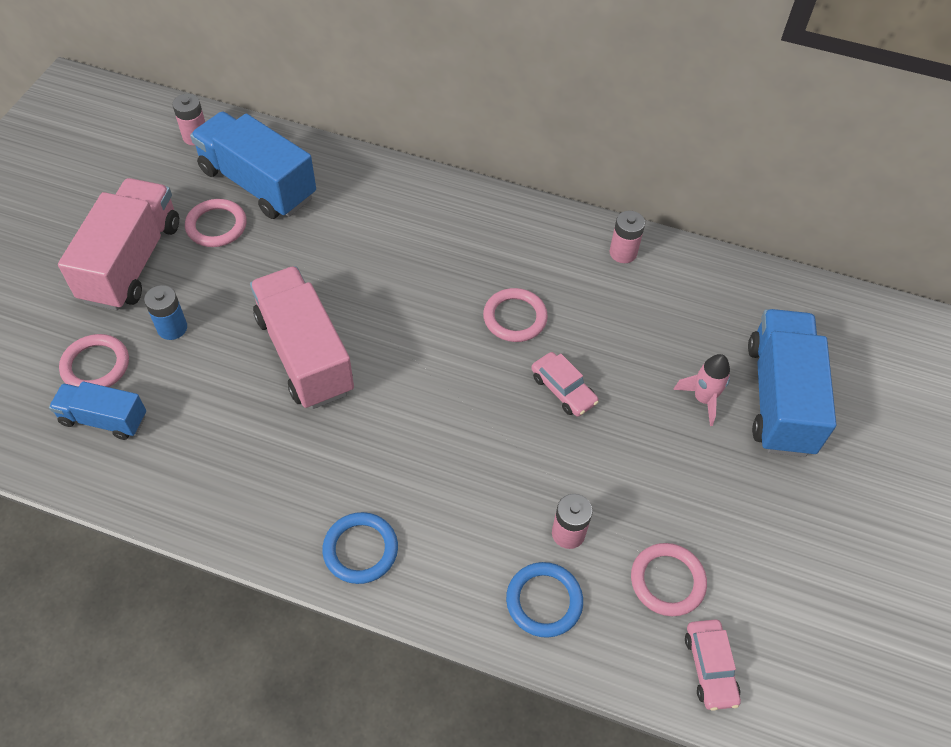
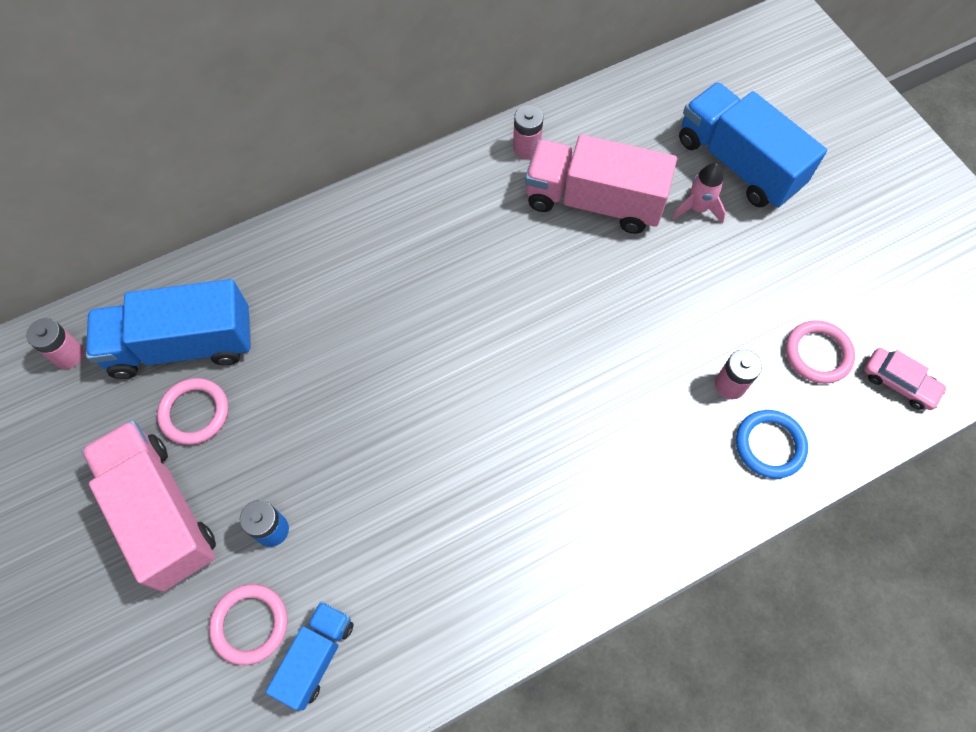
camera: 45 degrees left, 10 degrees up
blue truck [49,381,146,440] -> blue truck turned 150 degrees clockwise [266,601,354,710]
pink truck [250,266,354,409] -> pink truck moved to [525,134,677,234]
blue ring [322,512,398,584] -> none
pink ring [483,288,548,342] -> none
pink car [531,352,599,417] -> none

